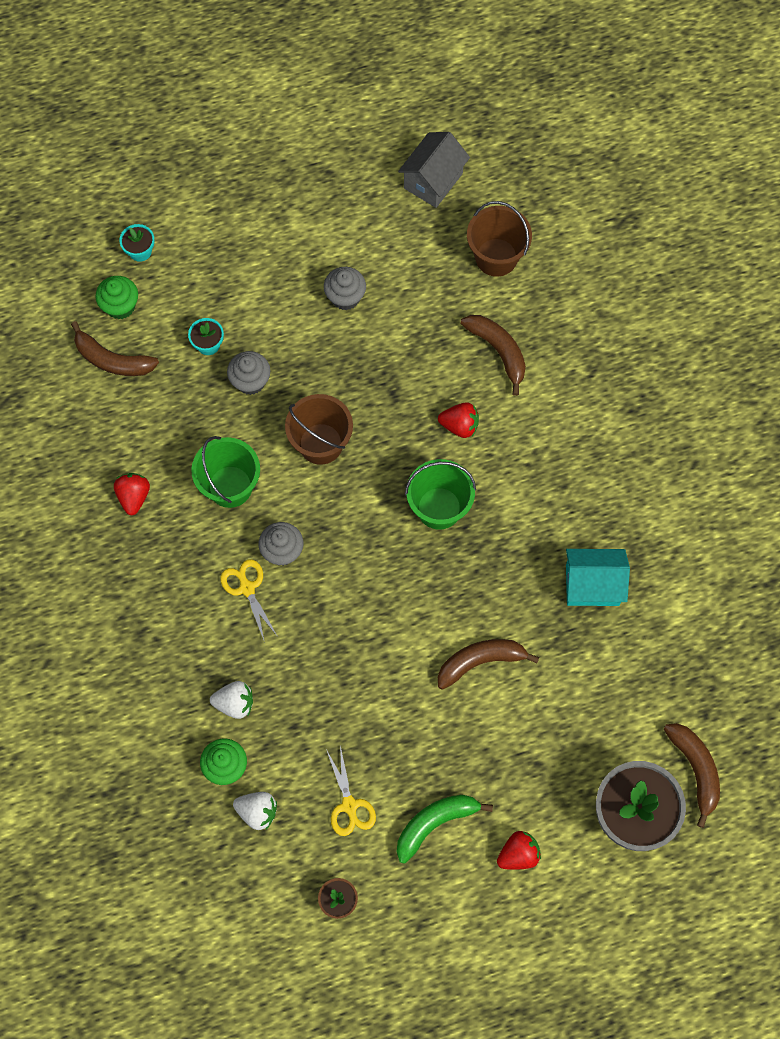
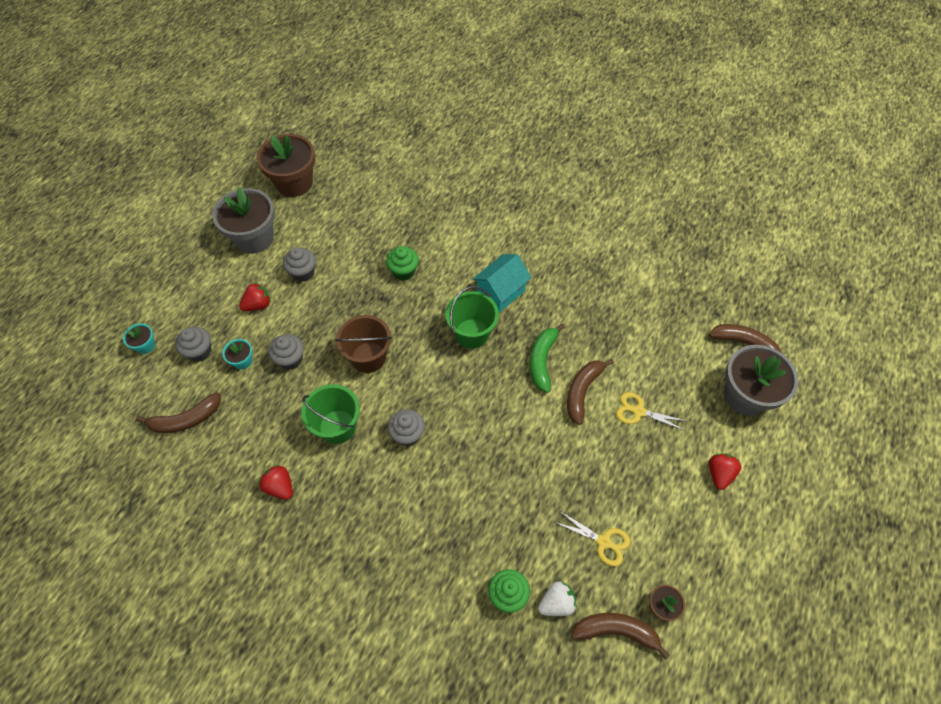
camera: 45 degrees left, 10 degrees down
green cupcake [95,276,138,319] -> green cupcake moved to [386,246,419,281]
white strawberry [210,681,253,719] -> none
yellow scissors [220,559,278,643] -> yellow scissors moved to [616,392,686,431]
green banana [397,795,493,864] -> green banana moved to [530,324,565,393]
grey house [398,132,470,208] -> brown flower pot [257,134,315,197]
red strawberry [438,402,479,438] -> red strawberry moved to [239,283,271,311]
brown banana [460,315,526,396] -> brown banana moved to [571,613,670,660]
brown bucket [467,201,532,277] -> none
turquoise house [566,549,630,606] -> turquoise house moved to [473,254,532,313]
none -> grey cupcake [175,326,212,362]
none -> grey flower pot [212,187,275,254]

